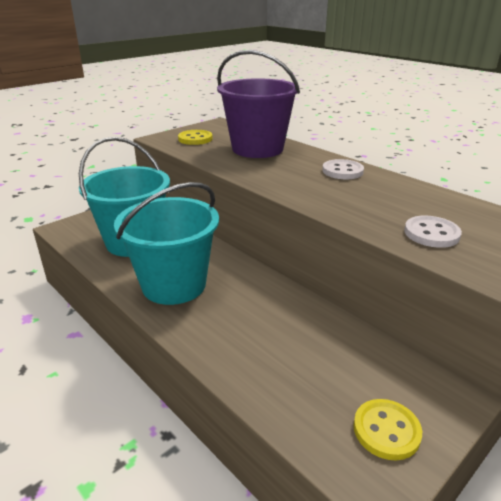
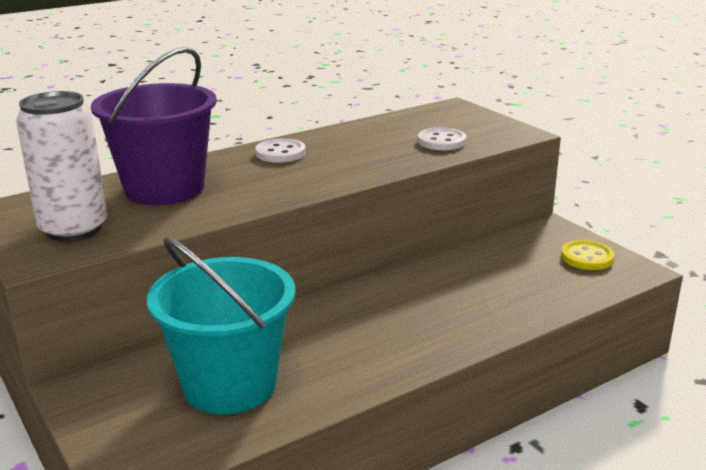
camera: 80 degrees left, 5 degrees down
turquoise bucket [114,182,219,305] -> none
yellow button [178,130,213,145] -> white can [16,91,107,242]

